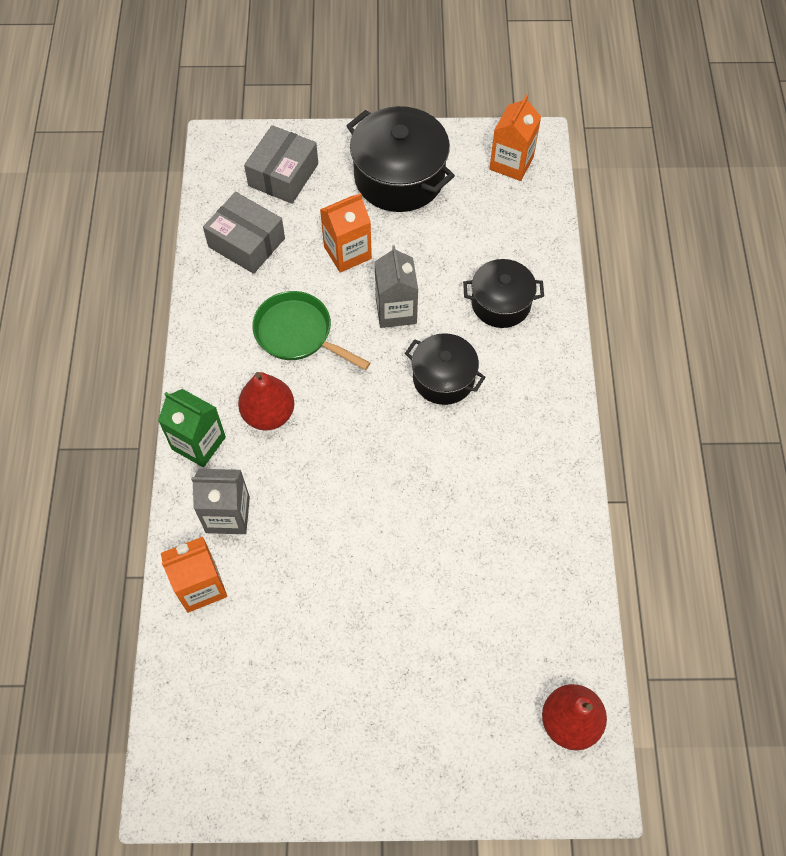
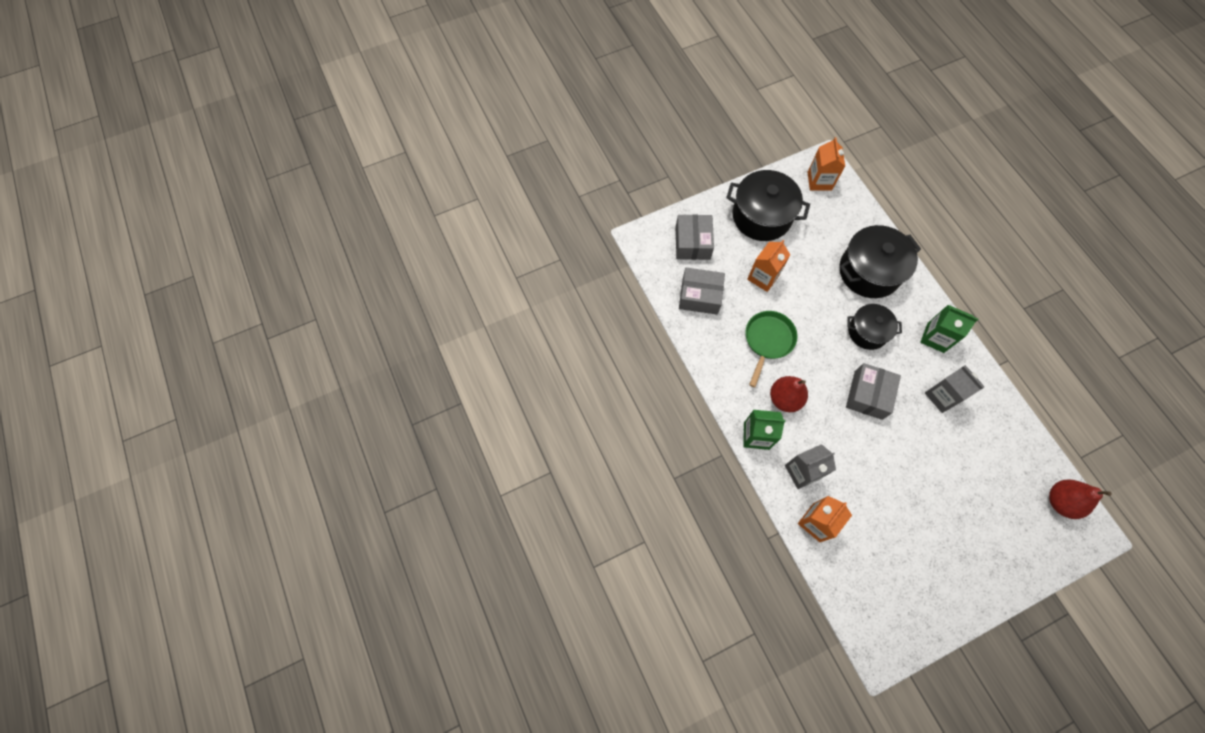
camera: 25 degrees left, 5 degrees up
green pan [252,291,370,370] -> green pan turned 105 degrees clockwise [745,311,798,387]
grey carton [375,245,418,328] -> grey carton moved to [925,365,984,413]
black pot [463,259,544,328] -> black pot [839,225,921,298], size x1.61
none -> grey box [846,363,901,420]
none -> green carton [920,305,978,353]

